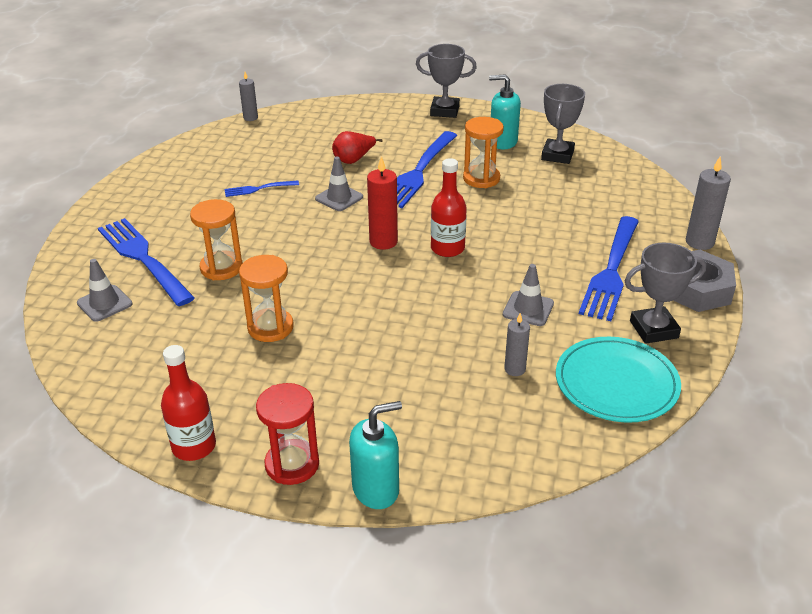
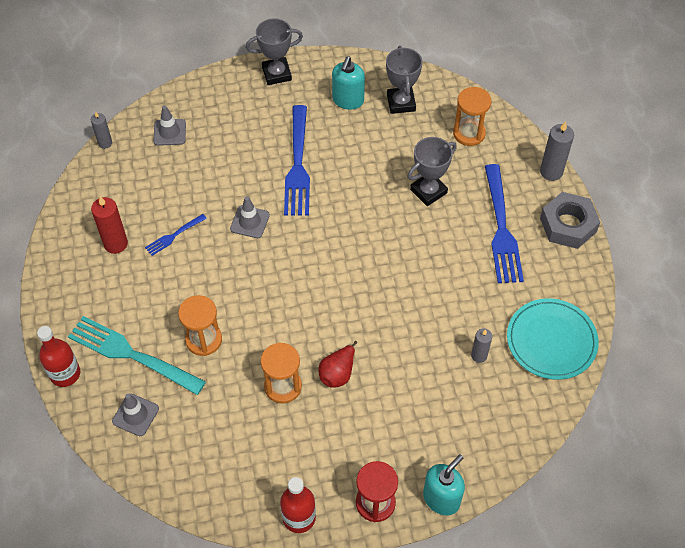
camera: 25 degrees left, 20 degrees up
blue fork [98,218,195,306] -> turquoise fork [68,316,206,395]
red pear [332,131,382,164] -> red pear moved to [319,341,357,388]
red candle [367,156,398,250] -> red candle moved to [91,196,128,254]
red bottle [431,158,467,257] -> red bottle moved to [37,326,80,387]
orange hourglass [463,117,504,188] -> orange hourglass moved to [453,87,491,146]
turquoise soap dispenser [489,74,521,149] -> turquoise soap dispenser turned 60 degrees counterclockwise [332,57,365,110]
grey traffic cone [503,264,554,326] -> grey traffic cone moved to [153,106,186,146]
grey trophy [625,242,706,344] -> grey trophy moved to [408,137,457,206]

